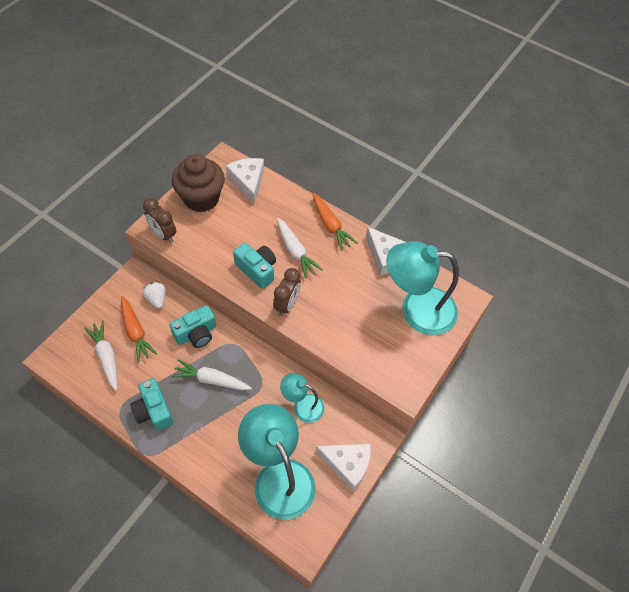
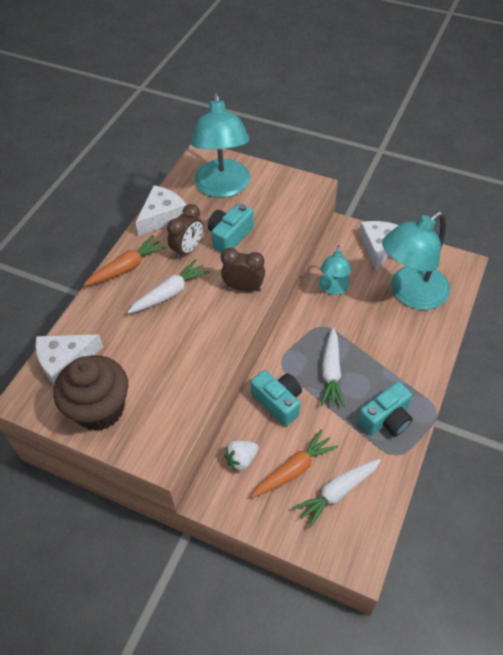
camera: 95 degrees left, 5 degrees down
brown clock [143,198,176,243] -> brown clock moved to [167,204,203,259]
turquoise camera [233,243,276,289] -> turquoise camera moved to [208,203,254,253]

